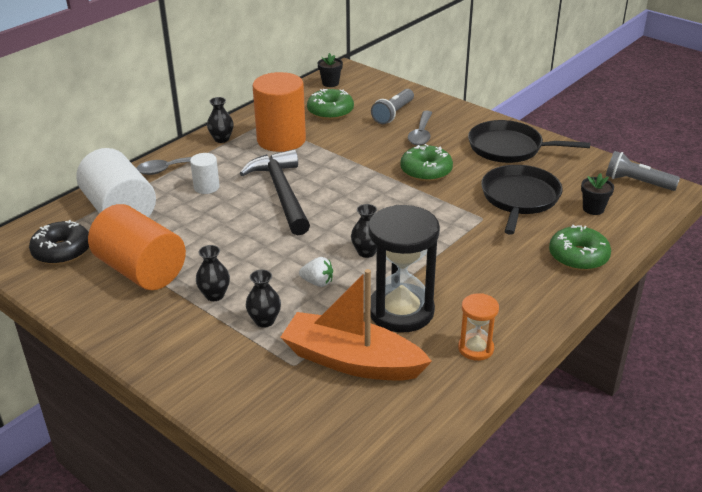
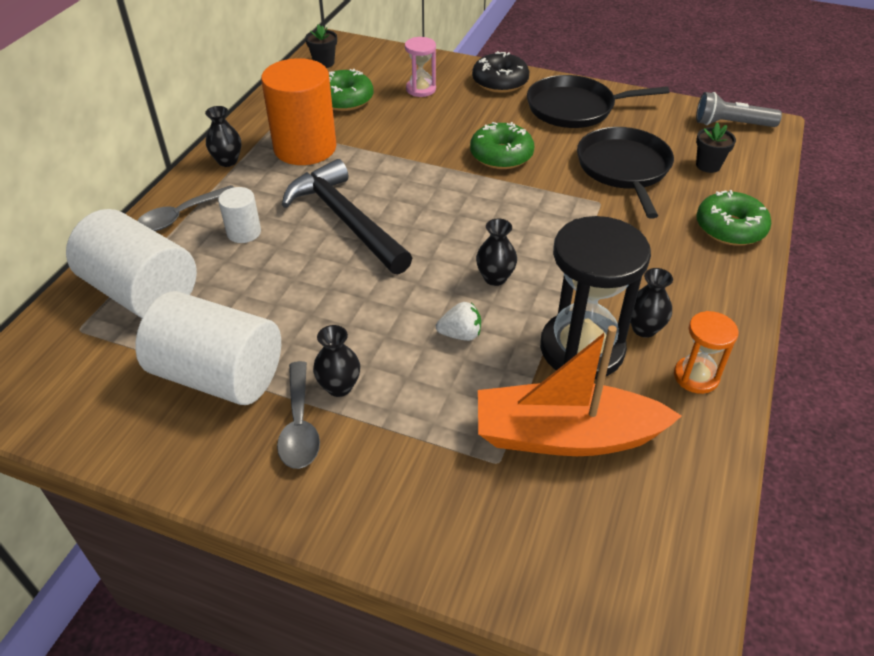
camera: 20 degrees left, 10 degrees up
black donut [29,220,89,265] -> black donut moved to [472,51,529,93]
orange cylinder [88,204,186,290] -> white cylinder [135,291,281,405]
black vase [246,270,281,328] -> black vase moved to [630,268,673,338]
grey flashlight [371,89,414,124] -> pink hourglass [405,37,436,97]
grey spoon [408,111,432,145] -> grey spoon moved to [277,361,320,469]

